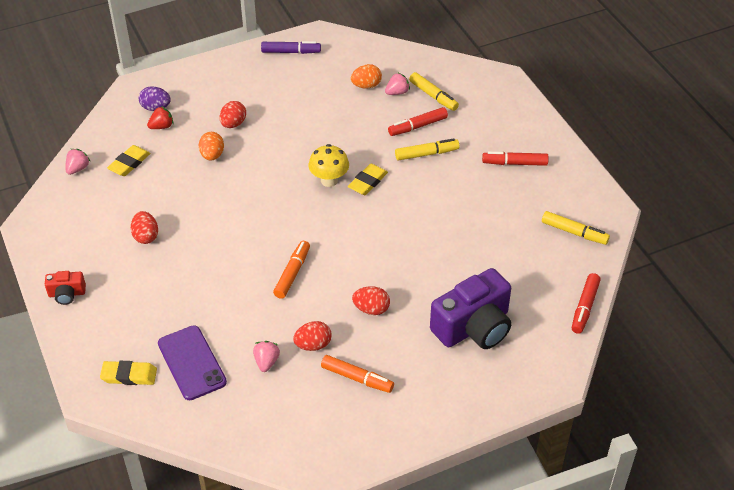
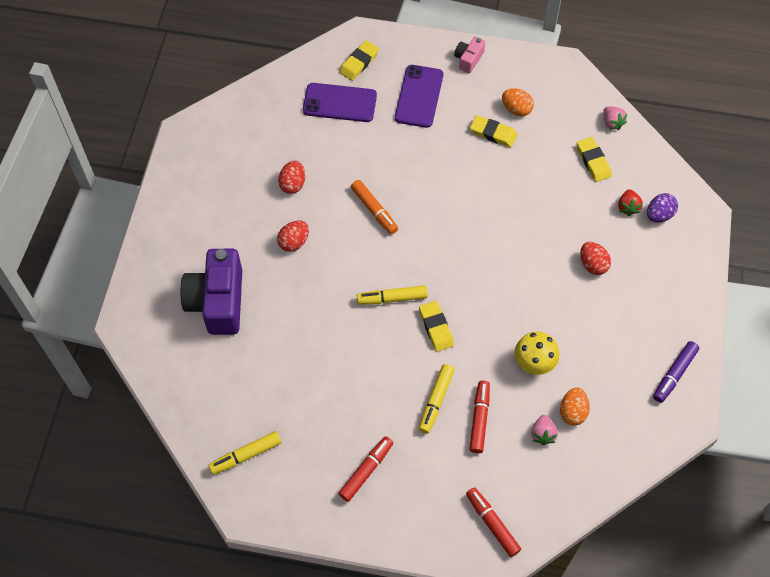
camera: 125 degrees right, 15 degrees up
red camera [45,271,86,305] -> pink camera [454,37,485,73]
red egg [131,211,158,244] -> yellow eraser [470,115,517,147]
orange egg [199,132,224,160] -> orange egg moved to [502,88,534,116]
pink strawberry [253,341,280,372] -> none
yellow mushroom [309,144,349,187] -> yellow mushroom moved to [515,331,559,375]
orange marker [321,355,394,393] -> none
yellow marker [409,72,459,111] -> yellow marker moved to [357,285,428,305]
red marker [572,273,601,334] -> red marker moved to [466,487,521,557]
none -> purple phone [395,65,443,128]

